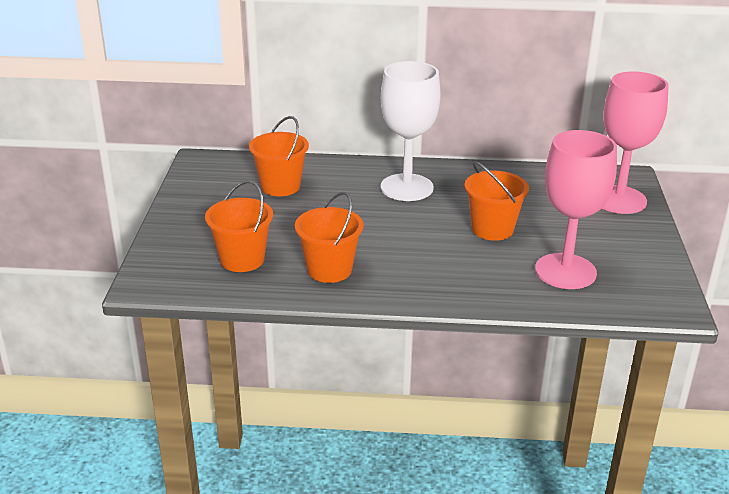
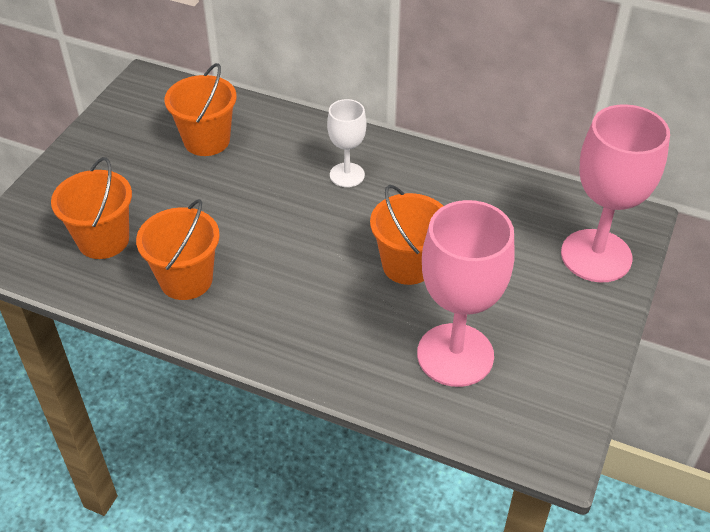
camera: 20 degrees right, 15 degrees up
white goblet [381,61,441,201] -> white goblet [327,99,366,187], size x0.54

